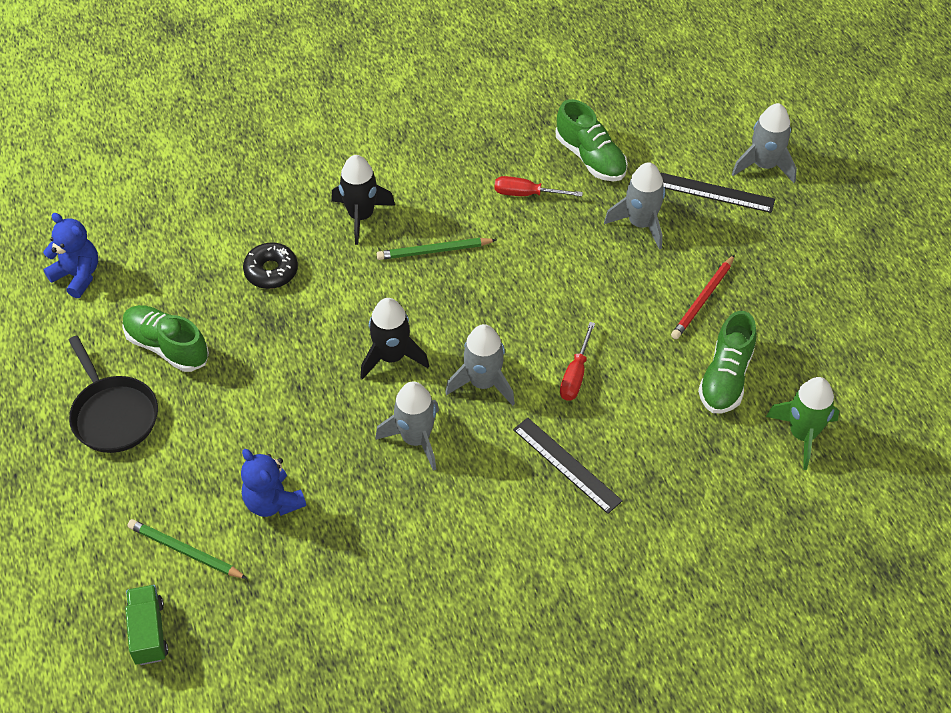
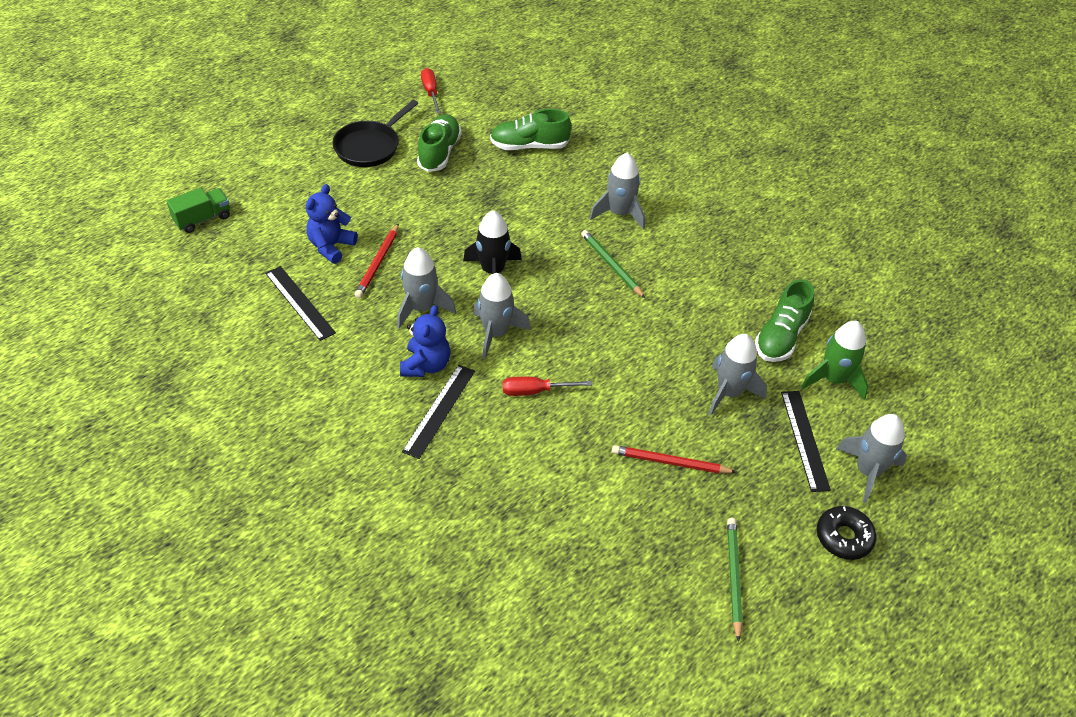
camera: 65 degrees right, 5 degrees down
blue teddy bear [43,213,98,298] -> blue teddy bear moved to [400,305,450,377]
green pencil [127,519,248,579] -> green pencil moved to [727,518,743,642]
black donut [243,243,298,289] -> black donut moved to [817,506,876,560]
black rocket [331,155,395,245] -> grey rocket [589,153,645,229]
red screwdriver [494,176,583,197] -> red screwdriver moved to [421,68,441,113]
green shoe [698,311,757,413] -> green shoe moved to [490,109,571,150]
green rocket [766,377,839,470] -> green rocket moved to [801,321,869,400]
none -> black ruler [265,266,336,341]
none -> red pencil [354,223,399,298]

